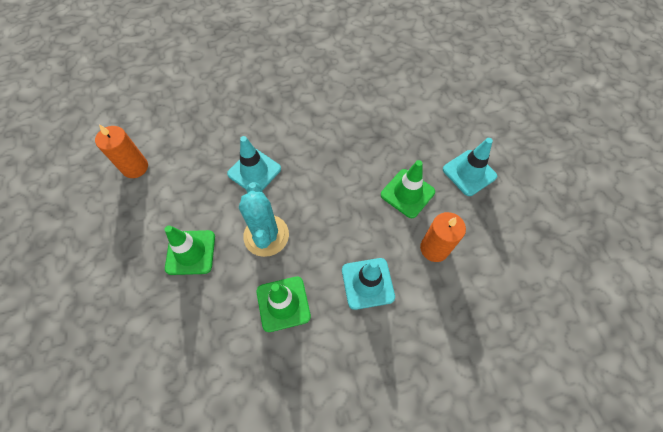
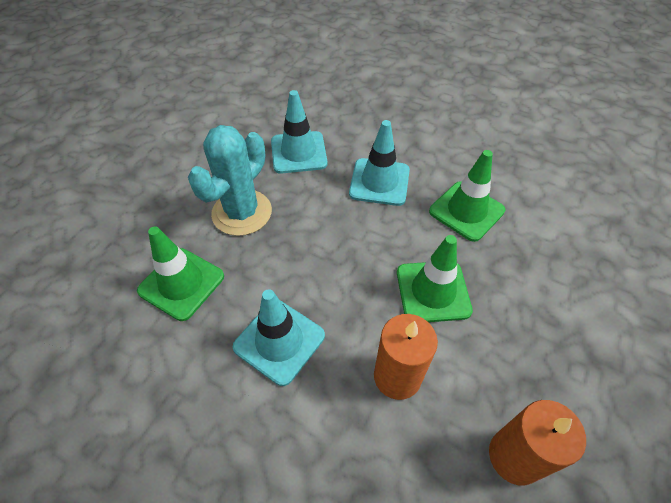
camera: 45 degrees right, 10 degrees down
orange candle [95,125,148,178] -> orange candle moved to [489,400,586,485]
green traffic cone [165,225,215,275] -> green traffic cone moved to [429,150,506,242]
turquoise traffic cone [443,138,497,196] -> turquoise traffic cone moved to [349,120,410,206]

